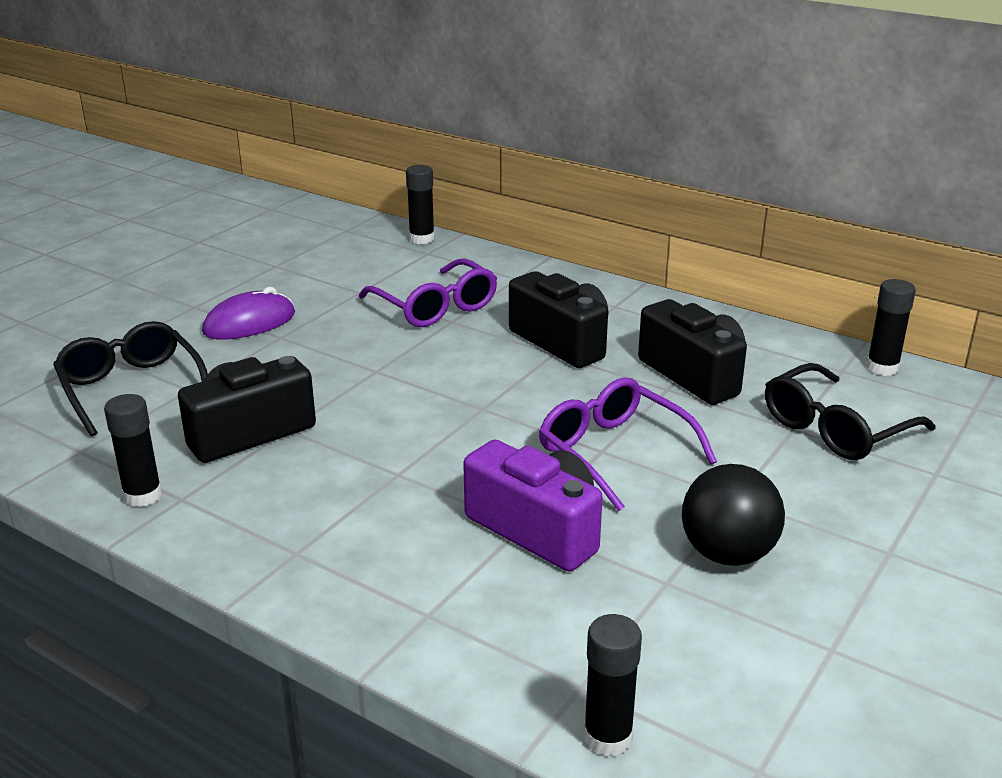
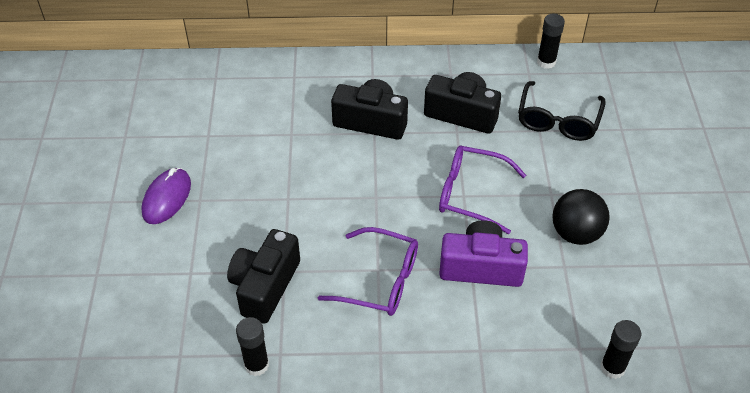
camera: 35 degrees left, 20 degrees up
black glasses [53,321,208,436] -> none
purple glasses [359,258,497,327] -> purple glasses moved to [318,227,418,316]
black glue stick [406,165,435,244] -> none

